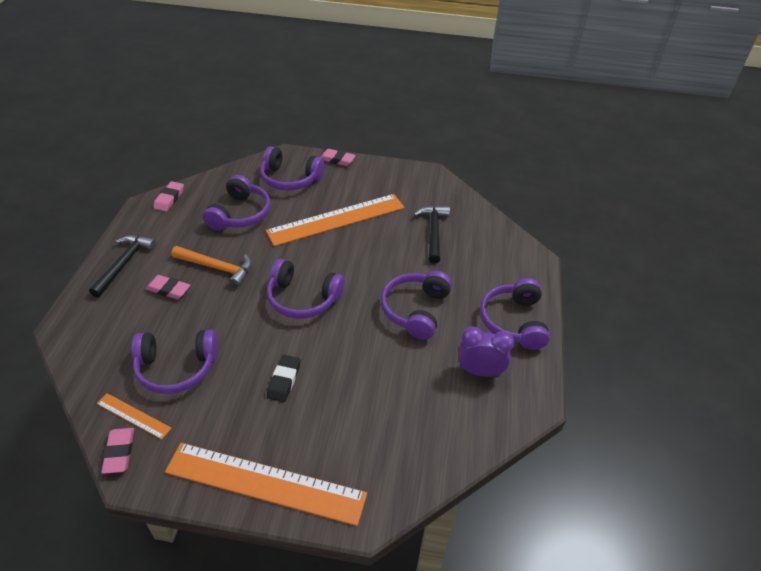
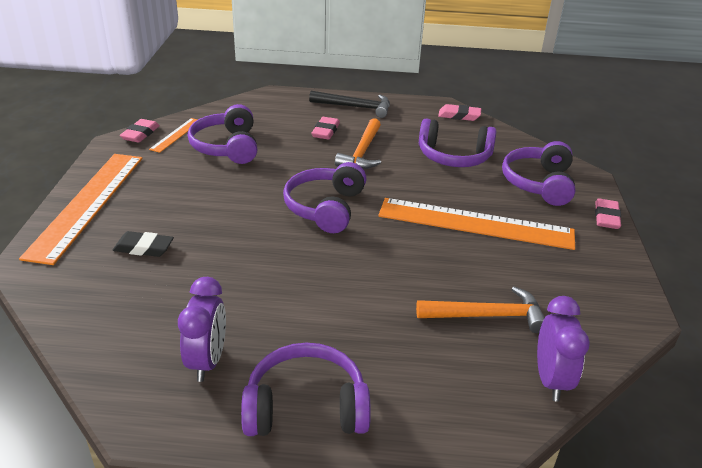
camera: 85 degrees right, 10 degrees down
pink eraser [101,428,134,474] -> pink eraser turned 60 degrees counterclockwise [120,119,160,143]
orange ruler [266,194,405,246] -> orange ruler turned 45 degrees counterclockwise [378,198,575,250]
black eraser [267,355,300,402] -> black eraser moved to [113,231,174,257]
purple headphones [381,271,452,340] -> none
black hammer [414,206,450,264] -> orange hammer [416,286,545,333]
none -> purple clock [537,296,590,402]

